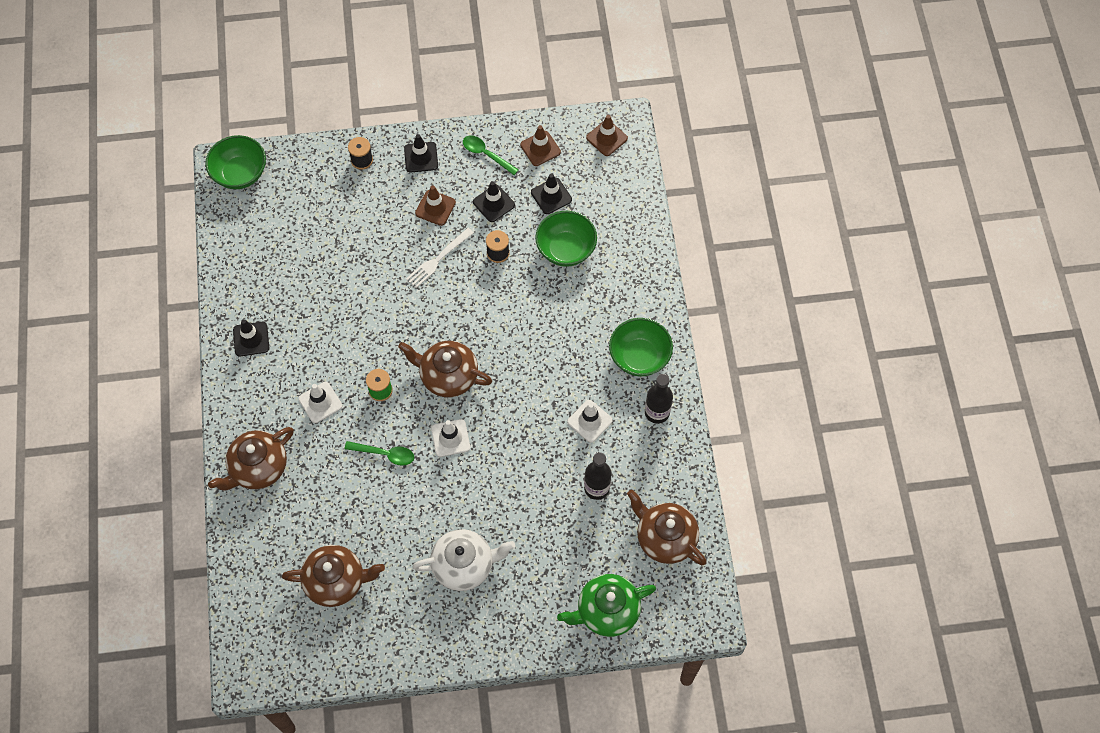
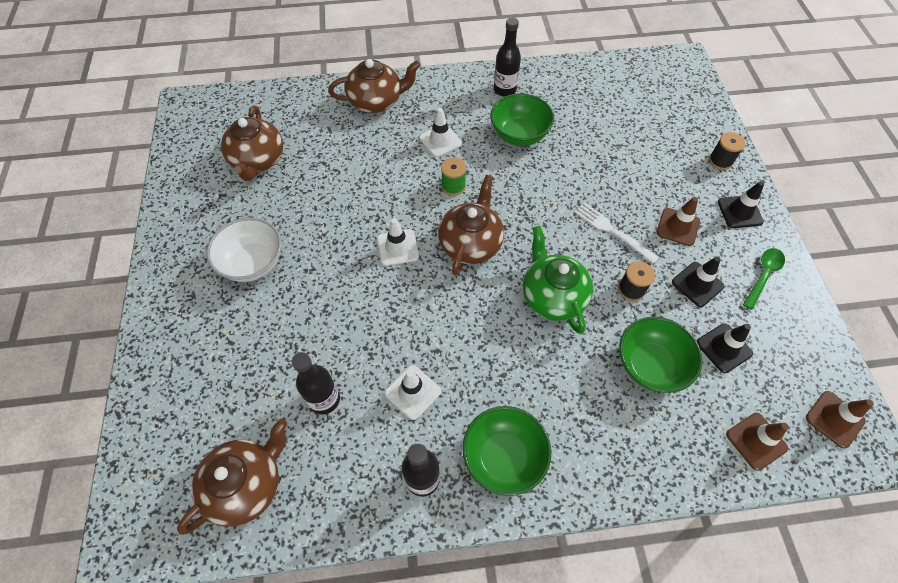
camera: 90 degrees right, 5 degrees down
green bowl [206,135,266,189] -> green bowl moved to [490,93,554,146]
brown teapot [208,427,294,491] -> brown teapot turned 120 degrees clockwise [328,59,421,113]
black traffic cone [233,319,269,356] -> black bottle [494,18,521,97]
green spoon [345,441,414,466] -> none
white teapot [412,529,515,591] -> white bowl [207,217,281,282]
brown traffic cone [520,125,561,166] -> brown traffic cone moved to [726,413,789,471]
green teapot [557,574,656,637] -> green teapot moved to [523,226,593,334]

